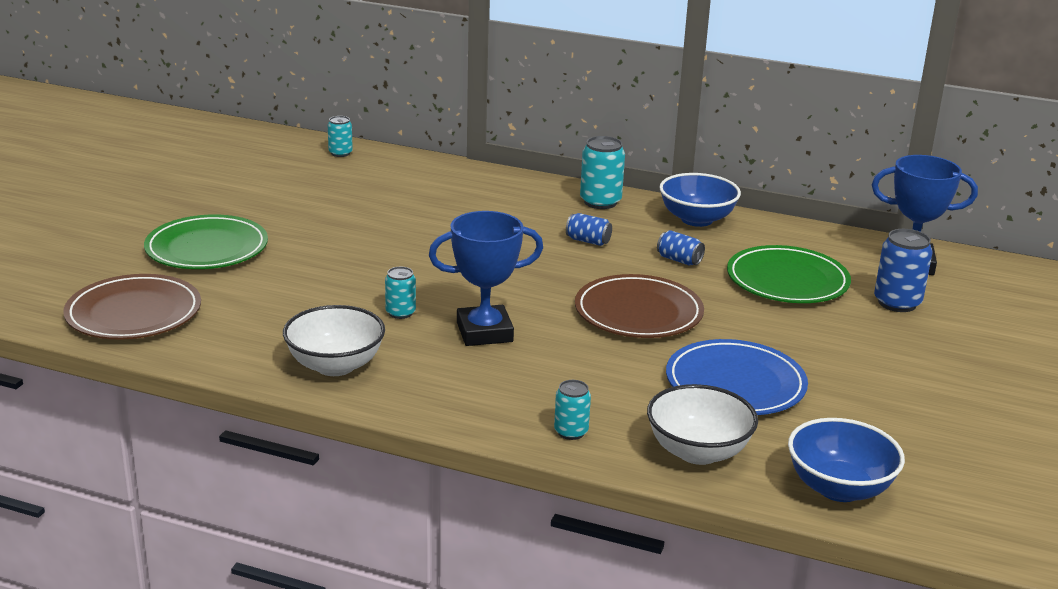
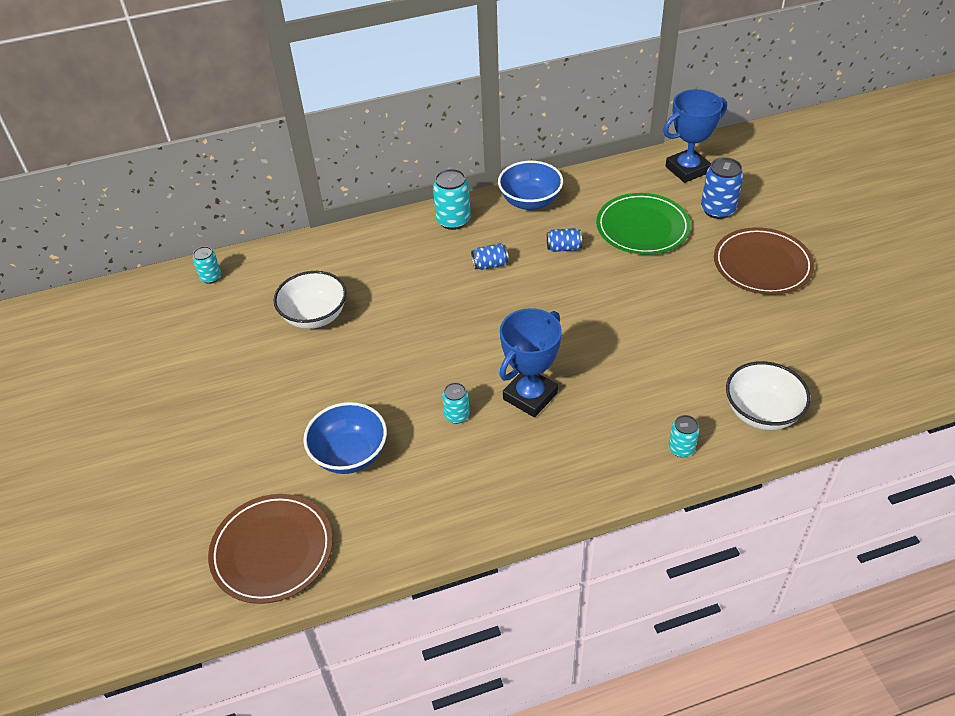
camera: 35 degrees left, 20 degrees up
green plate [144,215,268,269] -> none
white bowl [283,305,385,376] -> white bowl moved to [273,271,347,329]
brown plate [575,274,704,338] -> brown plate moved to [714,227,815,295]
blue plate [666,339,808,415] -> none
blue bowl [788,418,905,502] -> blue bowl moved to [303,402,387,474]

